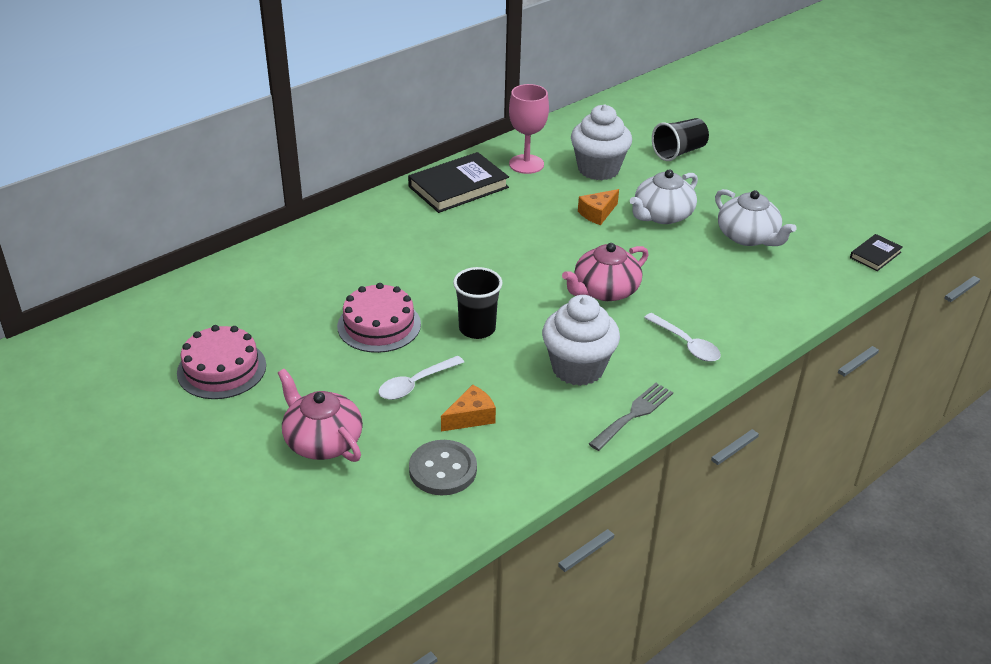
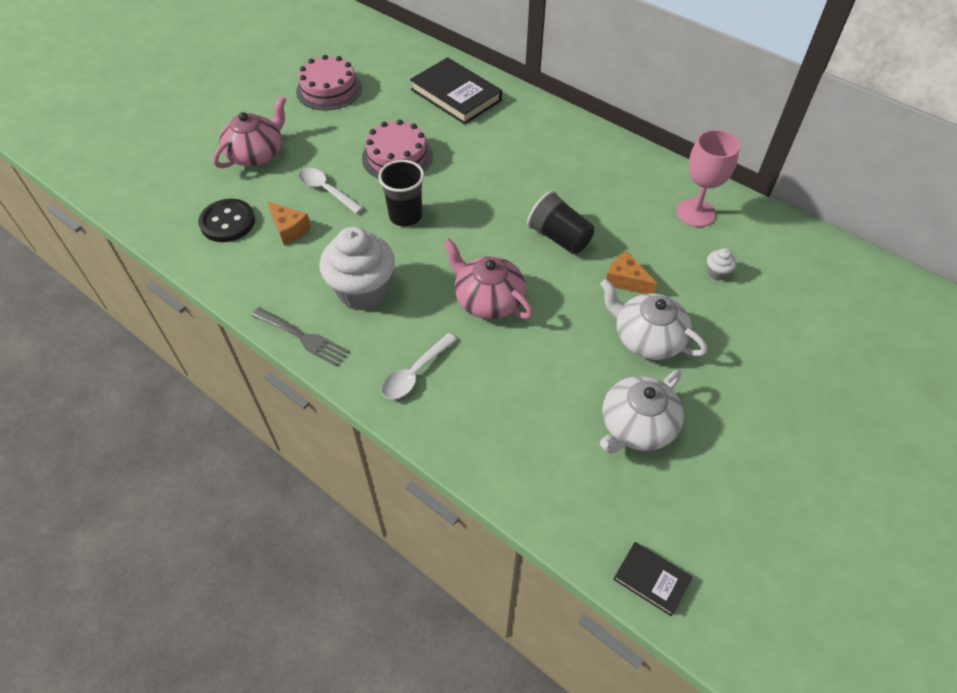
camera: 80 degrees right, 15 degrees up
black book [408,152,509,213] -> black book moved to [410,57,502,124]
grey button [409,440,477,495] -> black button [198,199,255,242]
white cupcake [571,104,632,180] -> white cupcake [707,248,736,280], size x0.40
black cup [652,118,709,161] -> black cup moved to [527,191,594,254]

